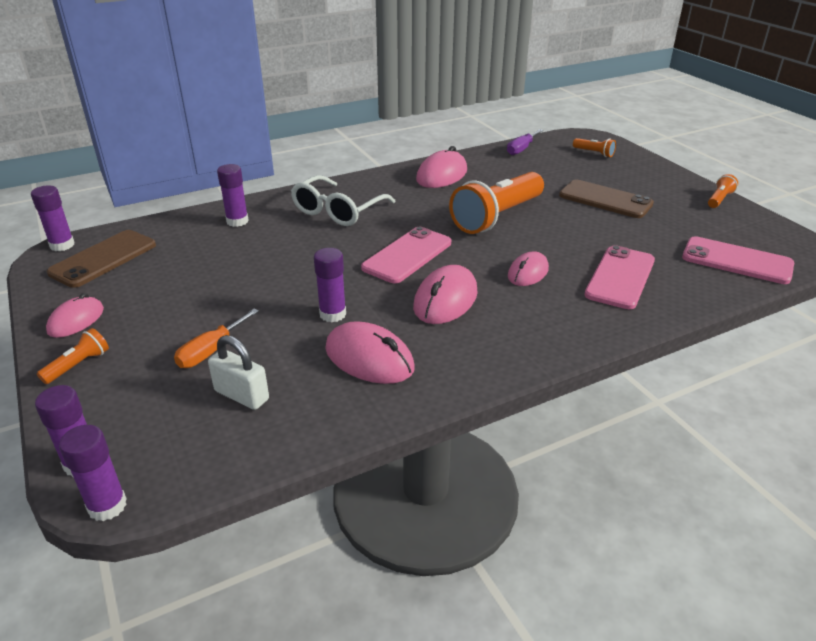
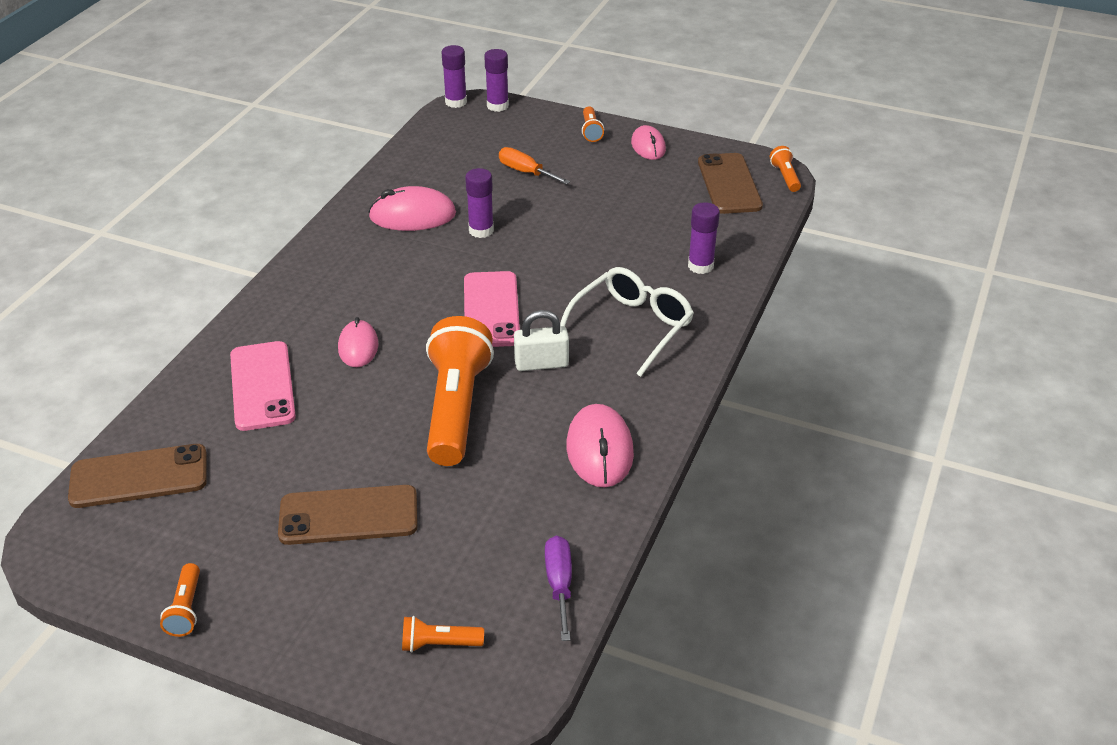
camera: 140 degrees right, 5 degrees up
purple glue stick [31,185,75,251] -> orange flashlight [770,146,801,192]
orange screwdriver [174,309,259,368] -> orange screwdriver turned 45 degrees counterclockwise [499,147,570,185]
white padlock [208,335,269,410] -> white padlock moved to [514,310,569,371]
white glasses [291,175,396,226] -> white glasses turned 45 degrees clockwise [560,267,694,377]
pink mouse [413,265,478,324] -> none
pink phone [682,236,794,284] -> brown phone [68,444,207,508]

